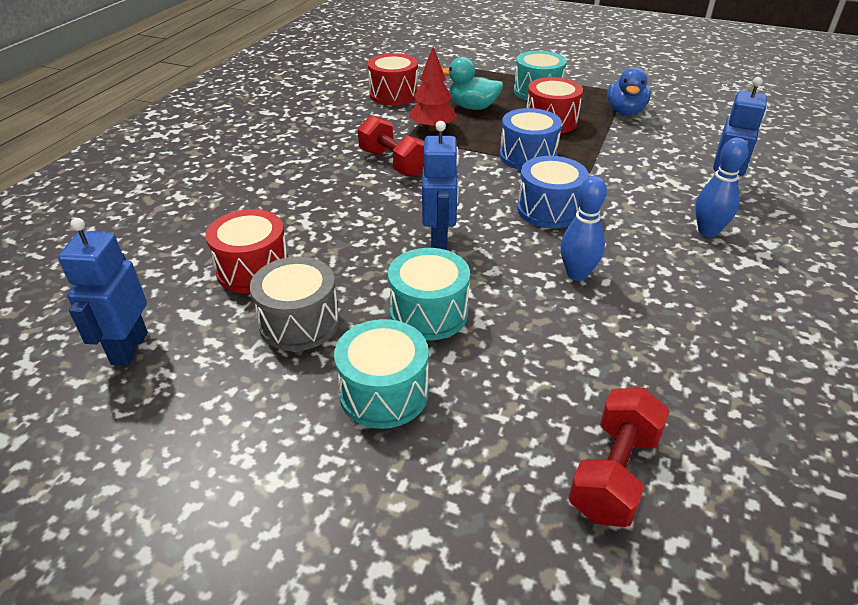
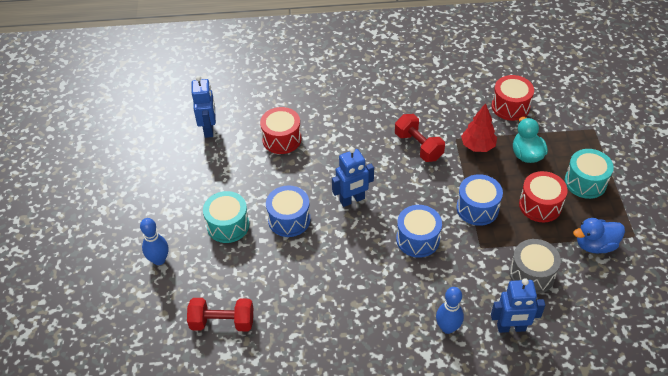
camera: 65 degrees right, 10 degrees up
blue robot [58,218,148,366] -> blue robot turned 105 degrees clockwise [191,76,216,138]
grey drum [250,256,339,351] -> grey drum moved to [509,239,561,294]
red dumbbell [358,115,424,177] -> red dumbbell turned 60 degrees counterclockwise [395,114,445,162]
turquoise drum [388,248,470,340] -> blue drum [266,186,310,237]
blue bowling pin [560,176,607,281] -> blue bowling pin moved to [140,218,168,265]

